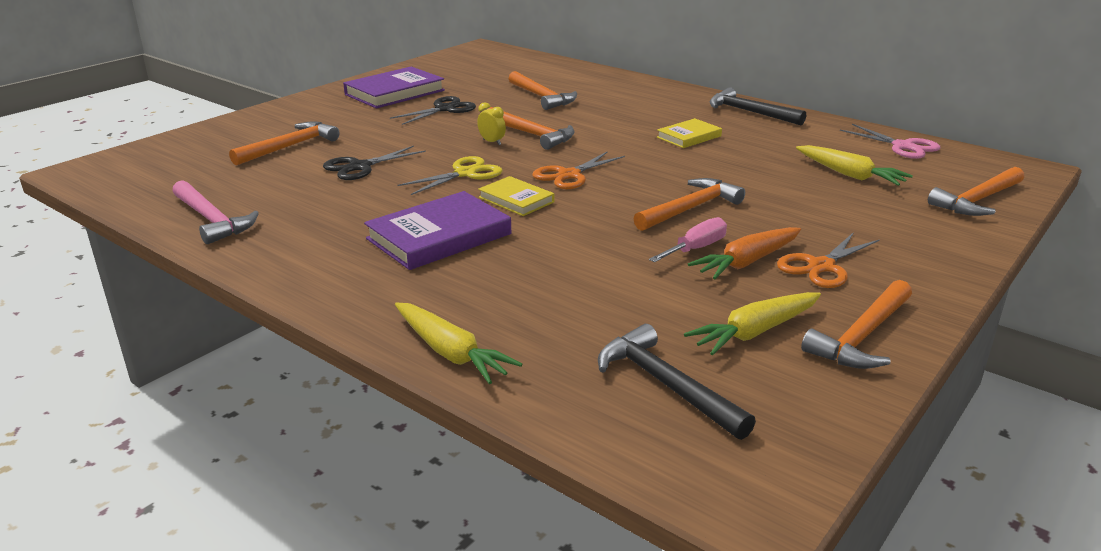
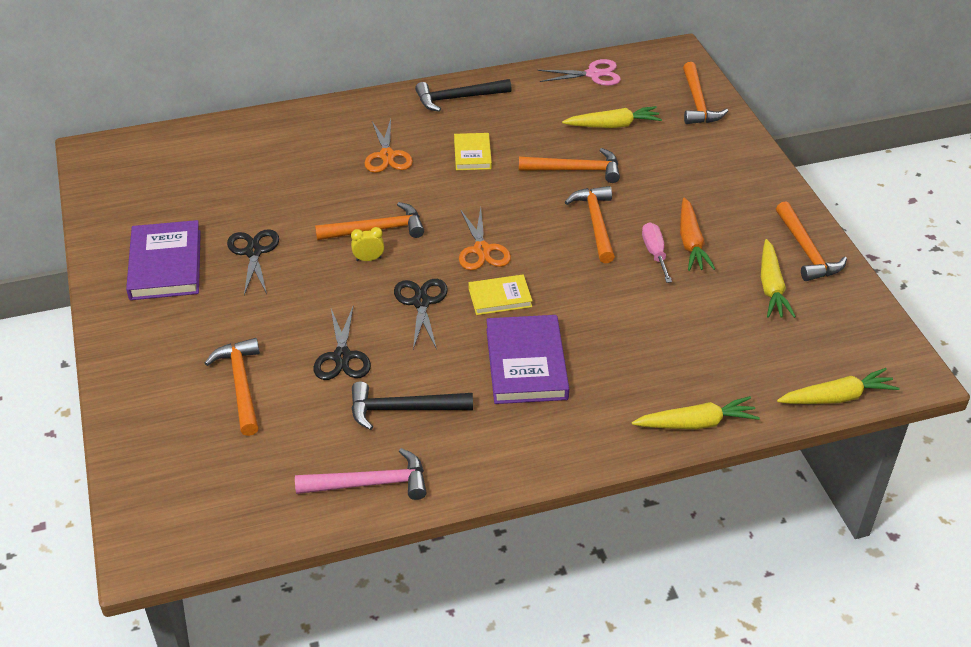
camera: 55 degrees left, 15 degrees up
yellow scissors [397,156,503,195] -> black scissors [394,279,448,349]
orange hammer [509,71,577,110] -> orange hammer moved to [519,148,620,183]
black hammer [598,324,756,440] -> black hammer moved to [351,382,473,430]
orange scissors [777,232,880,288] -> orange scissors moved to [364,119,413,173]
none -> yellow carrot [777,368,900,404]

